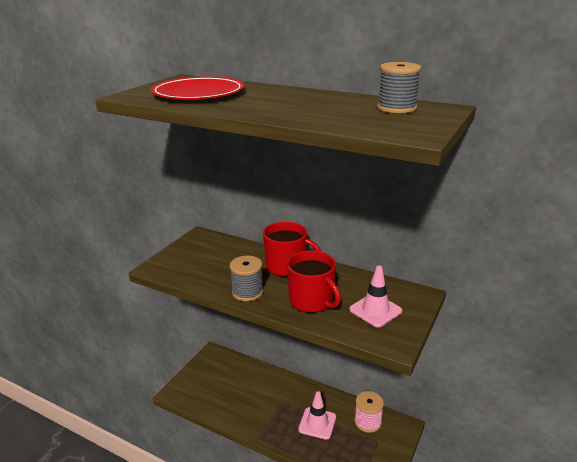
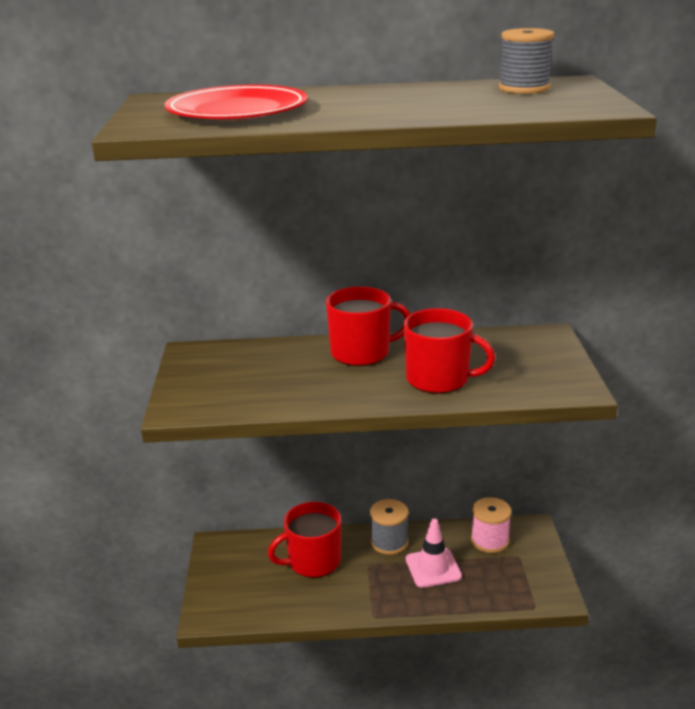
camera: 30 degrees left, 0 degrees up
grey spool [230,256,264,301] -> grey spool moved to [370,499,408,555]
pink traffic cone [349,266,402,327] -> none
none -> red mug [268,502,341,578]

